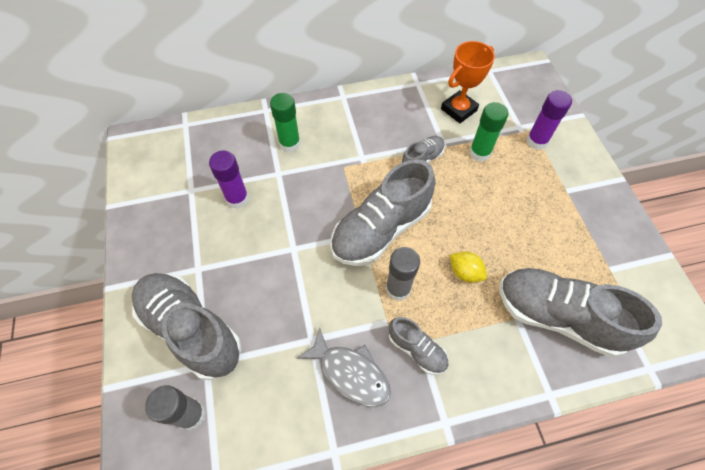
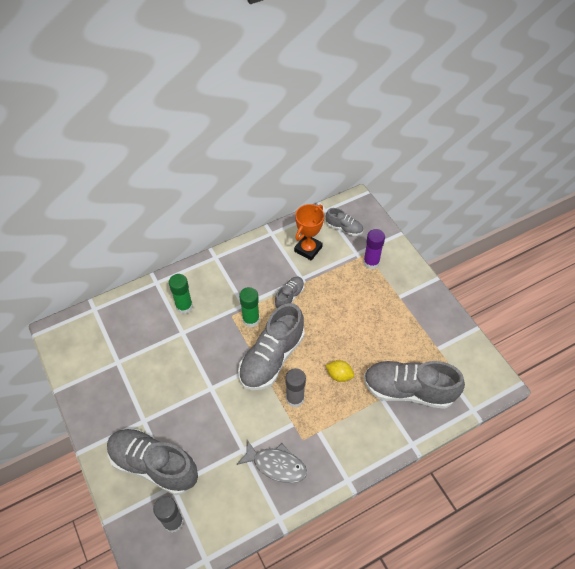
camera: 15 degrees left, 5 degrees down
purple glue stick [209,151,249,209] -> none
grey shoe [389,317,449,375] -> grey shoe moved to [326,208,363,236]
green glue stick [469,102,508,162] -> green glue stick moved to [239,287,260,327]

